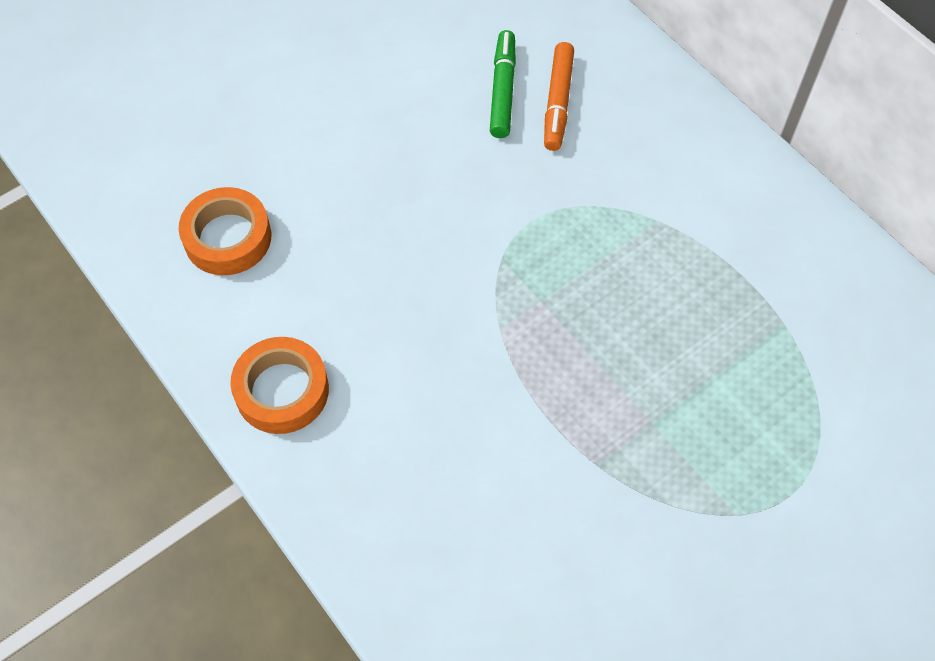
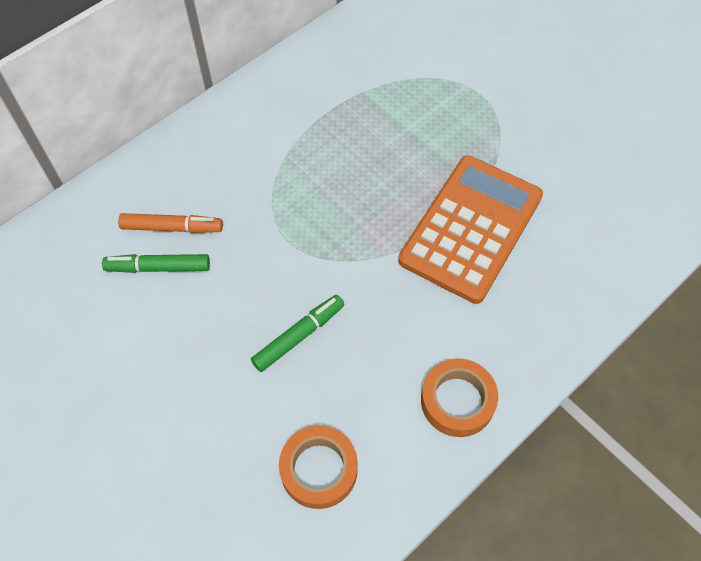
camera: 95 degrees left, 0 degrees up
none -> green marker [251,295,345,372]
none -> orange calculator [398,155,543,304]

